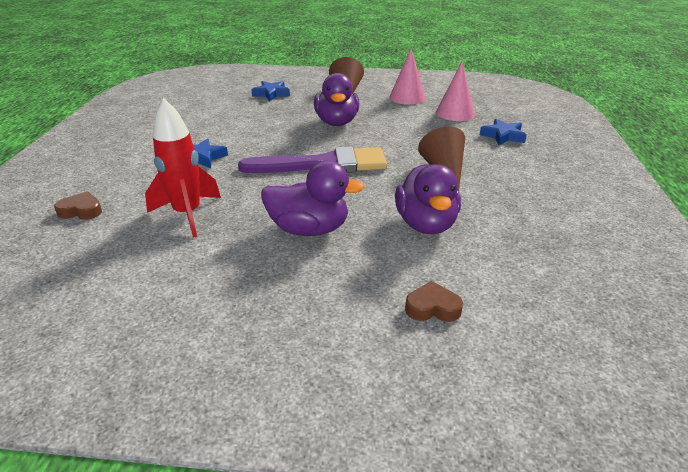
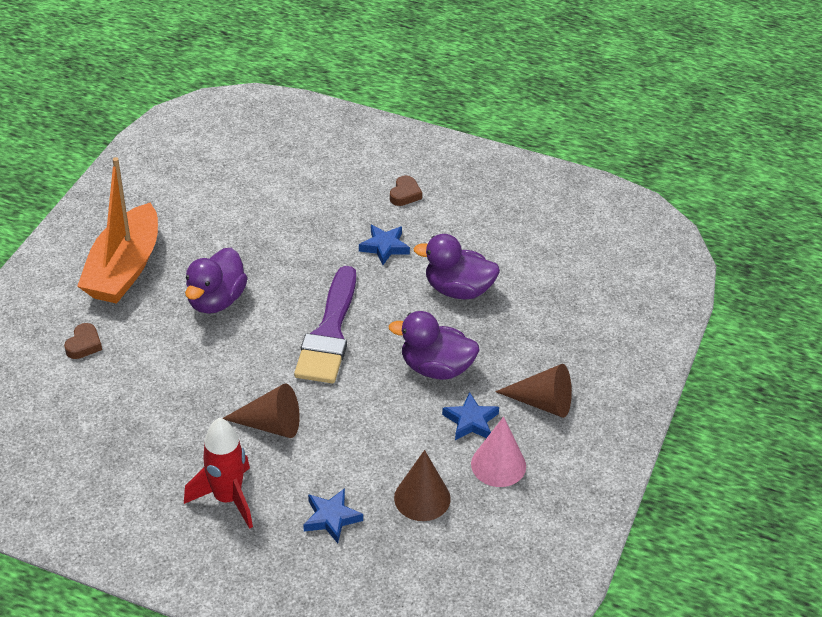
camera: 105 degrees right, 10 degrees up
brown heart [54,192,102,220] -> brown heart moved to [390,175,422,206]
red rocket [145,98,221,238] -> red rocket moved to [184,418,253,529]
blue star [251,81,290,101] -> blue star moved to [442,392,499,440]
purple duck [395,164,461,234] -> purple duck moved to [413,234,500,299]
pink cone [436,61,475,121] -> brown cone [394,450,451,521]
none -> orange boat [77,157,158,304]

